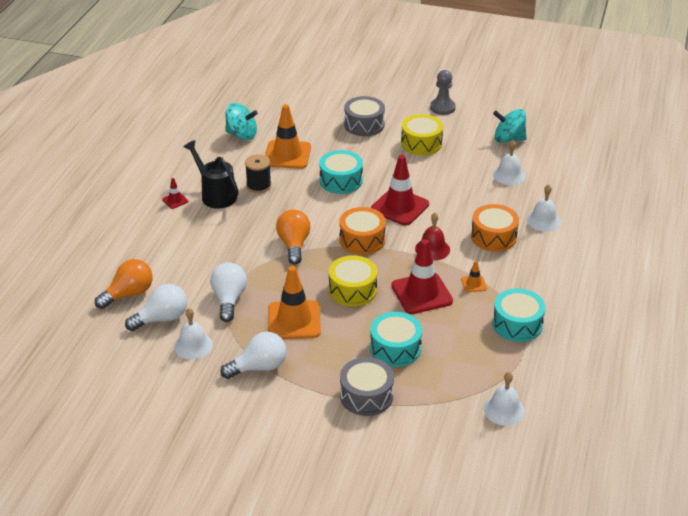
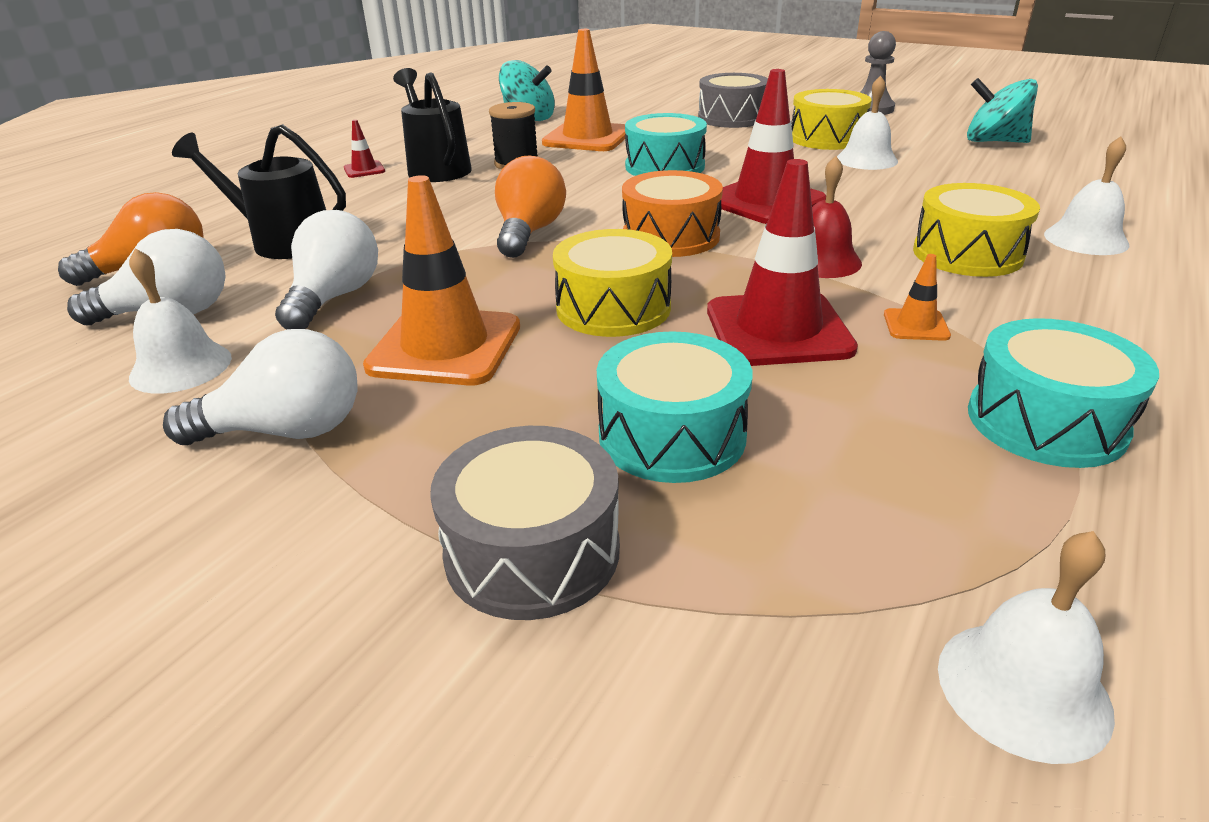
camera: 15 degrees right, 5 degrees down
orange drum [471,204,519,252] -> yellow drum [913,183,1040,277]
white bell [493,140,525,185] -> white bell moved to [837,75,898,170]
none -> black watering can [172,124,346,259]

